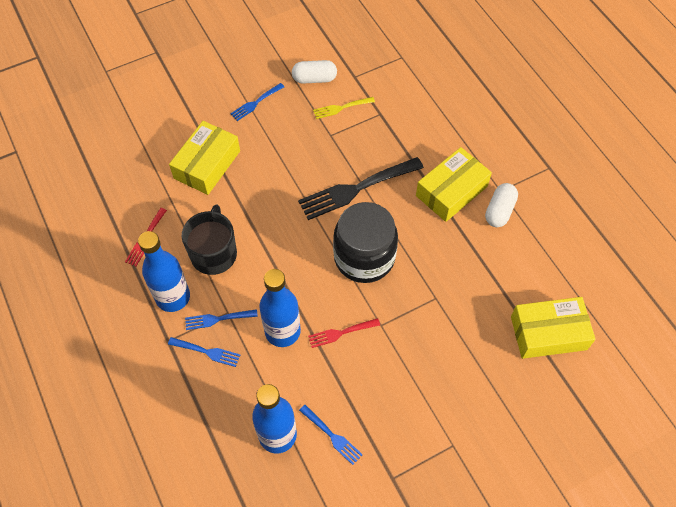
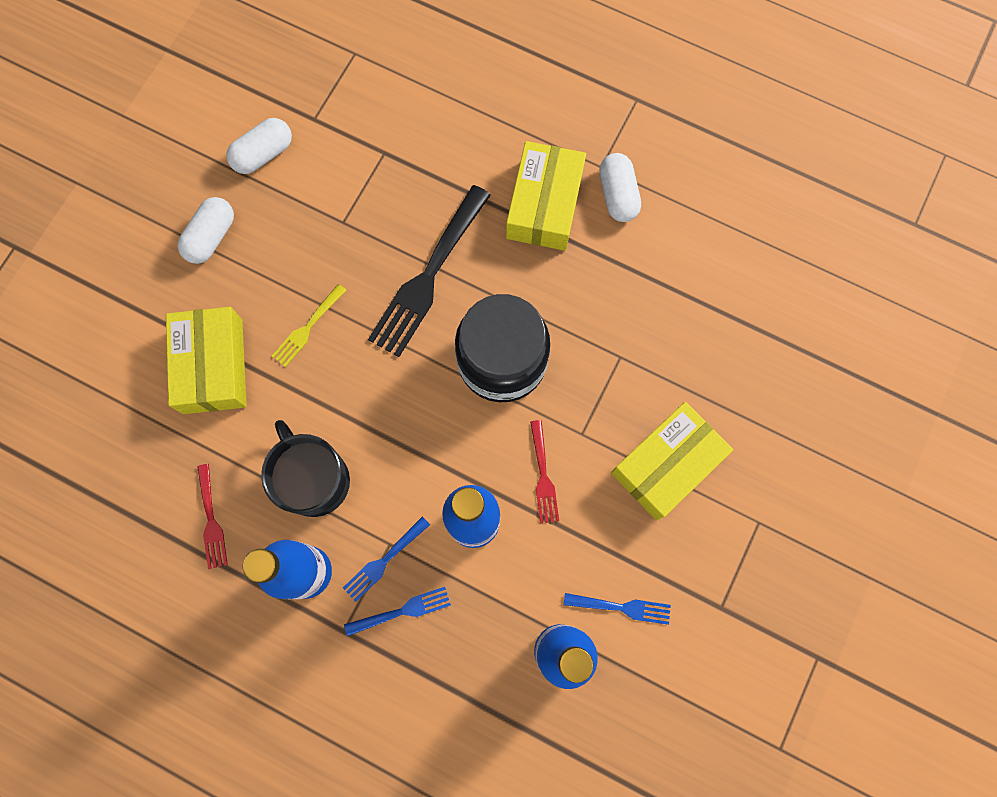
camera: 35 degrees left, 15 degrees up
blue fork [230,83,284,121] -> white capsule [177,197,234,264]
red fork [308,318,380,348] -> red fork turned 45 degrees counterclockwise [530,420,559,523]
yellow fork [313,97,375,119] -> yellow fork moved to [272,284,347,367]
yellow box [511,297,596,359] -> yellow box moved to [611,402,733,520]

